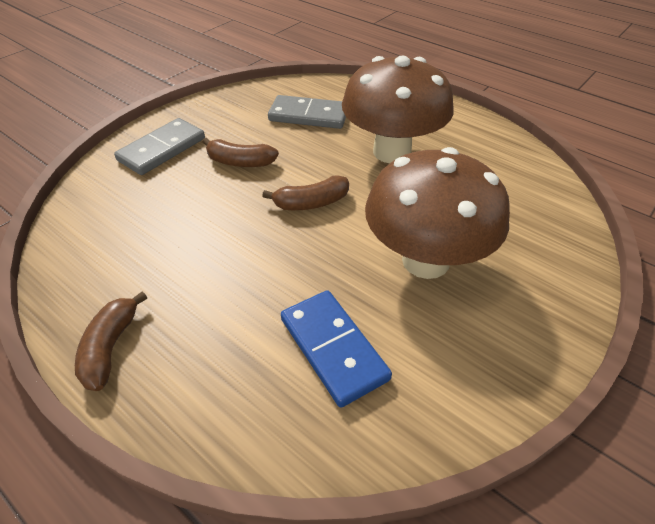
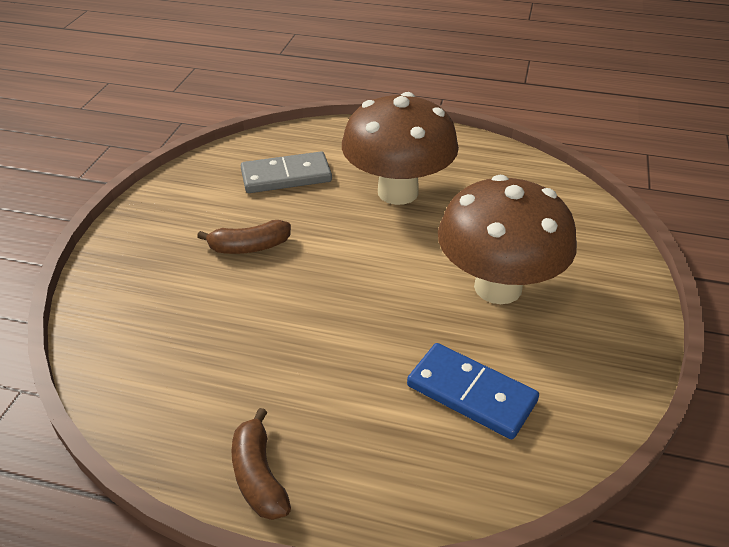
camera: 25 degrees left, 5 degrees down
grey domino [114,118,205,175] -> none
brown banana [262,175,349,210] -> none

